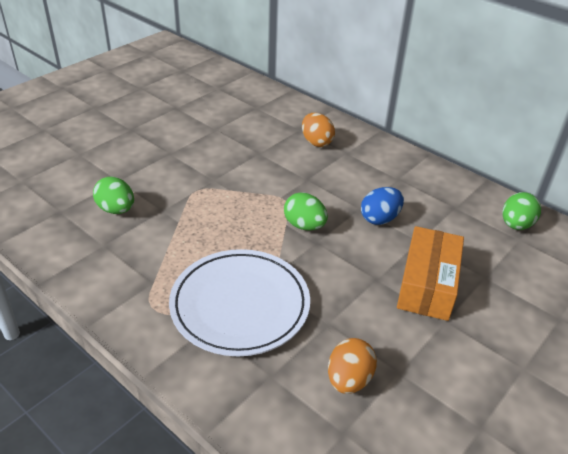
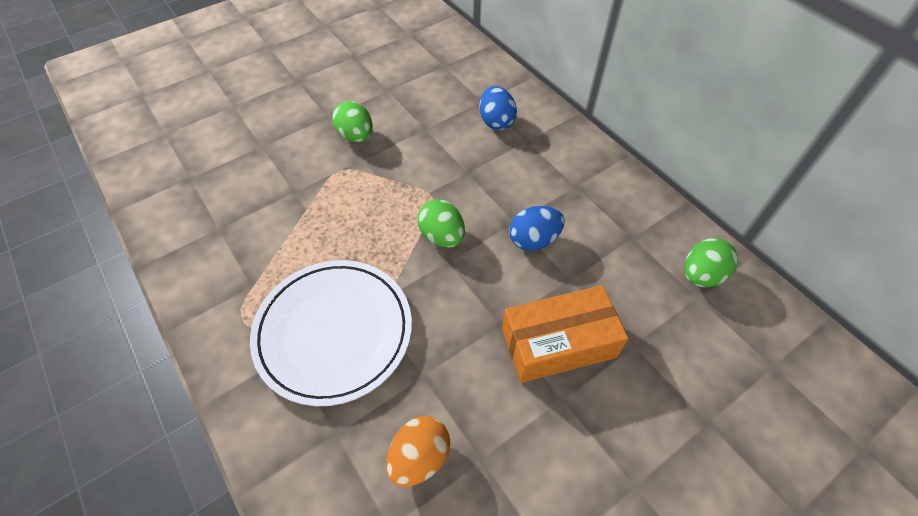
camera: 15 degrees right, 15 degrees up
green egg [93,177,134,214] -> green egg moved to [332,101,373,142]
orange egg [302,113,335,147] -> blue egg [479,86,517,130]
orange box [397,226,464,321] -> orange box turned 45 degrees clockwise [502,285,628,383]

